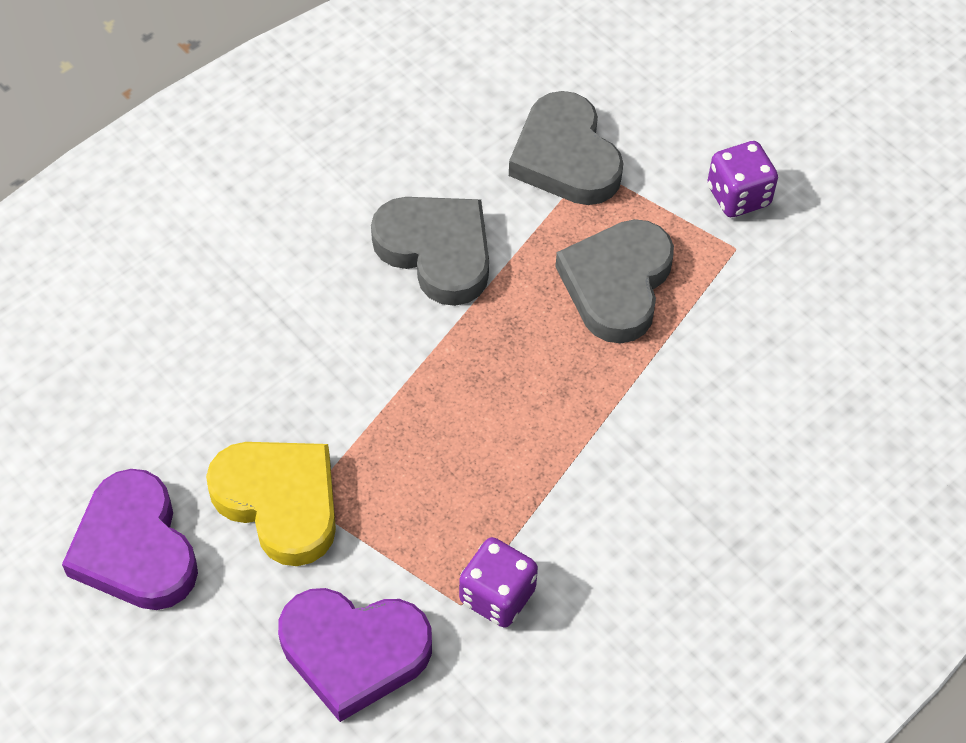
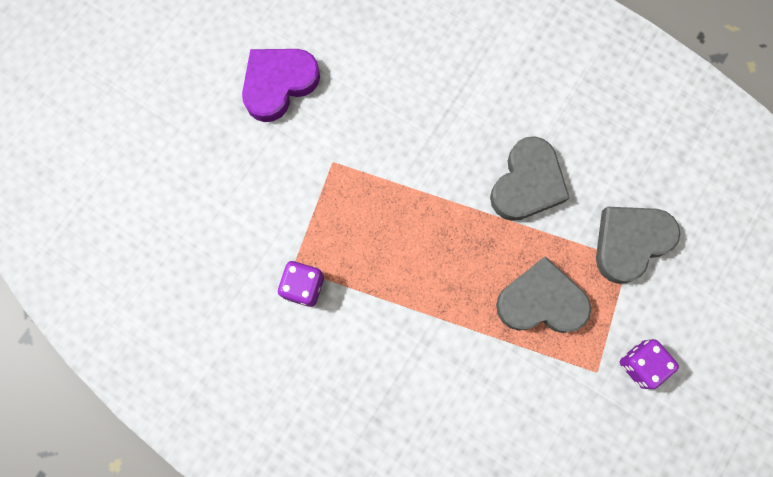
camera: 75 degrees right, 20 degrees up
yellow heart [206,442,336,566] -> none
purple heart [278,588,432,722] -> none

